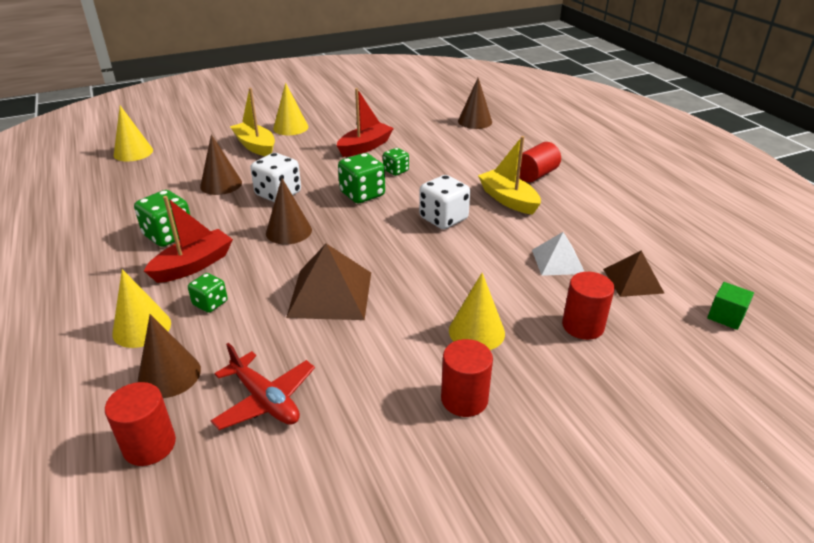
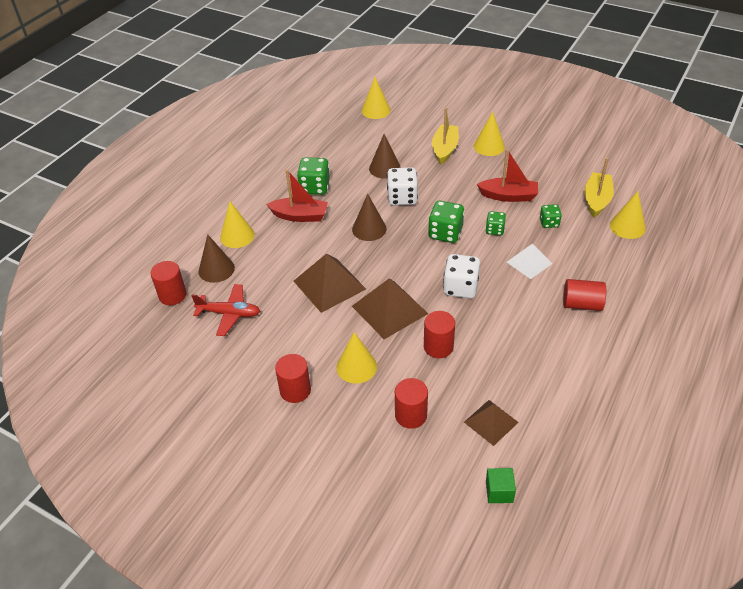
camera: 55 degrees right, 10 degrees up
green dice [188,273,228,313] -> green dice moved to [540,204,562,228]
red plane [211,343,315,430] -> red plane turned 90 degrees counterclockwise [191,284,260,336]
brown cone [458,78,492,129] -> yellow cone [610,191,646,239]
yellow boat [478,136,541,215] -> yellow boat moved to [584,158,614,217]
white pyramid [532,232,584,276] -> white pyramid moved to [507,243,552,279]
none -> brown pyramid [352,279,428,339]
none -> red cylinder [424,311,455,358]

